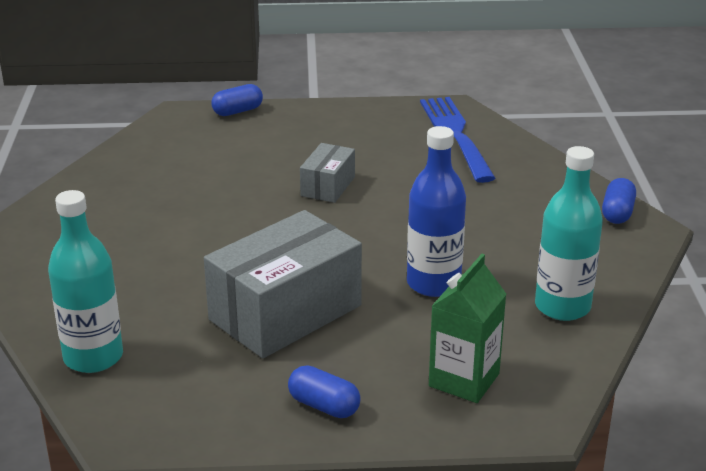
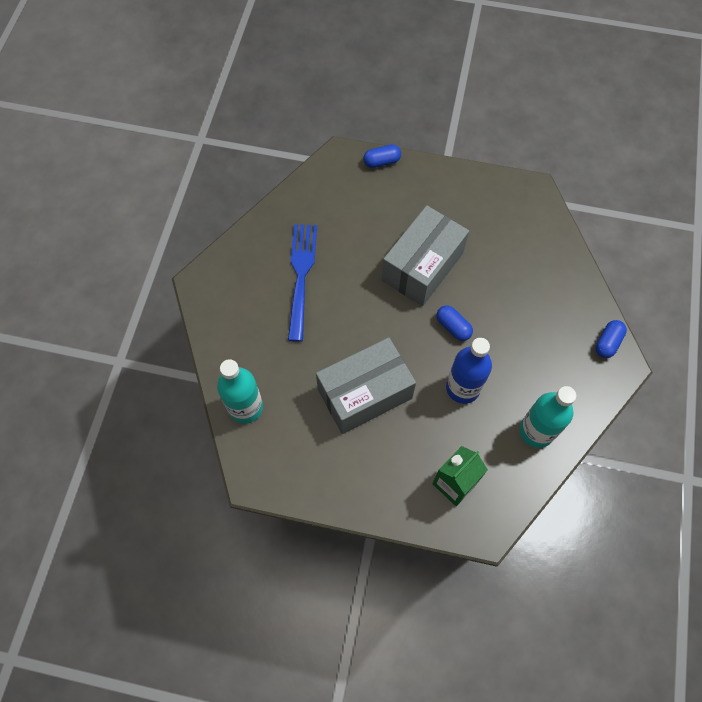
camera: 15 degrees right, 35 degrees up
blue capsule [288,365,361,418] -> blue capsule moved to [437,305,473,341]
grey box [300,143,355,203] -> grey box [382,205,469,306], size x1.98
blue fork [420,97,496,183] -> blue fork moved to [288,224,317,342]

